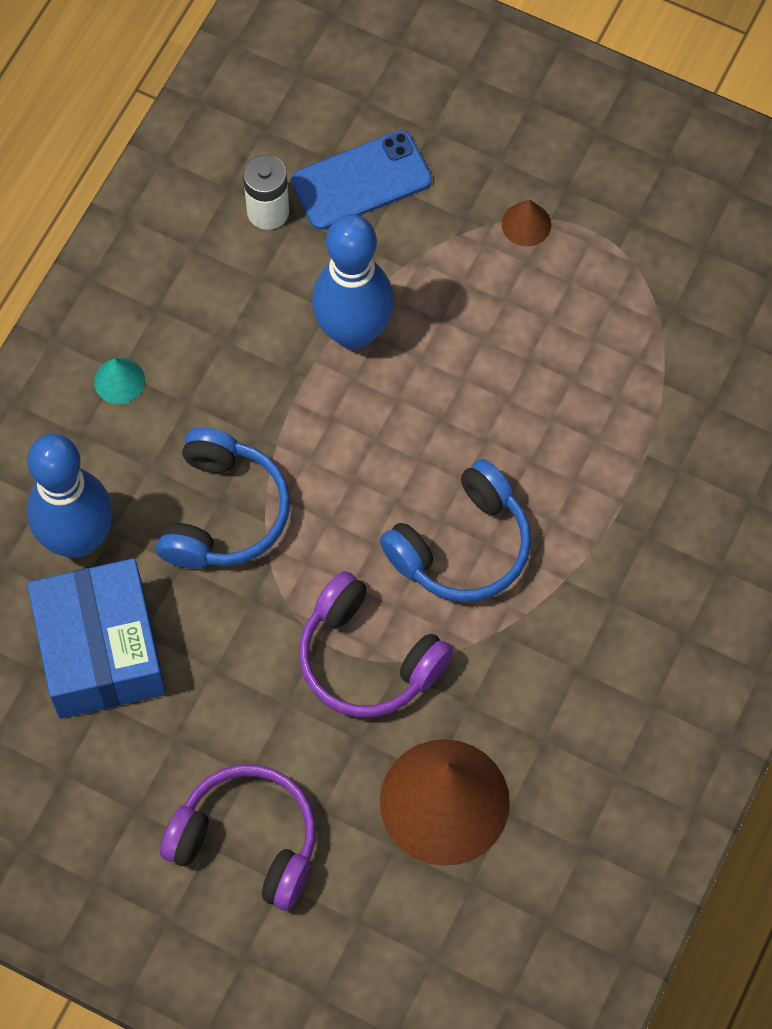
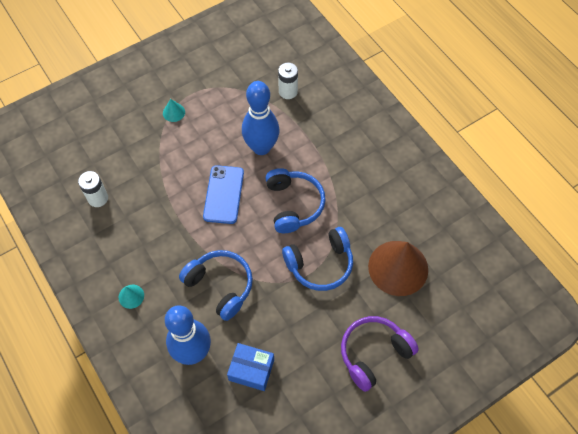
camera: 60 degrees left, 5 degrees down
blue box [27,558,166,719] -> blue box [227,343,274,391], size x0.61
blue phone [291,130,432,230] -> blue phone moved to [203,165,244,224]
purple headphones [299,571,453,717] -> blue headphones [282,227,353,291]
blue bowling pin [312,214,394,350] -> blue bowling pin moved to [242,81,279,155]
brown cone [502,200,551,247] -> turquoise cone [163,99,185,122]
none -> white battery [278,63,298,99]

